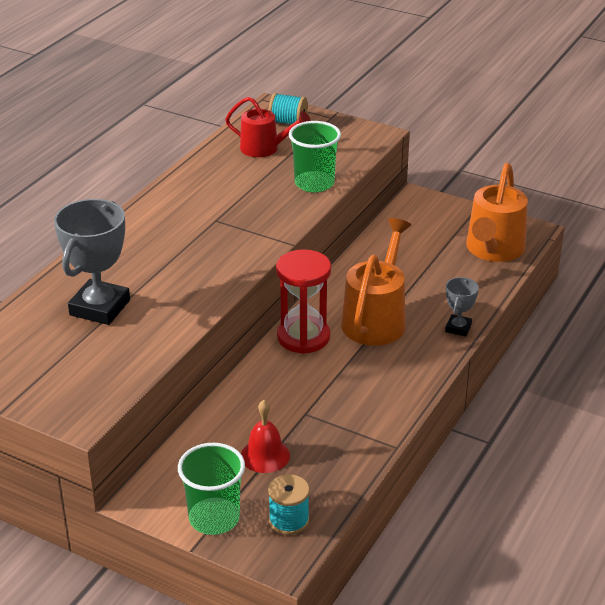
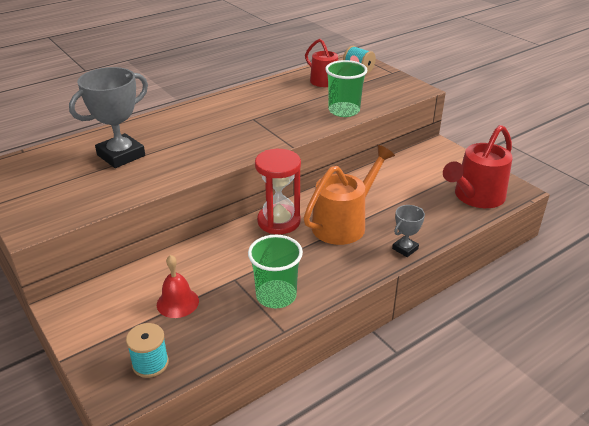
camera: 25 degrees right, 0 degrees up
green cup [178,443,245,535] -> green cup moved to [248,235,303,308]
orange watering can [466,163,528,262] -> red watering can [443,125,512,208]

